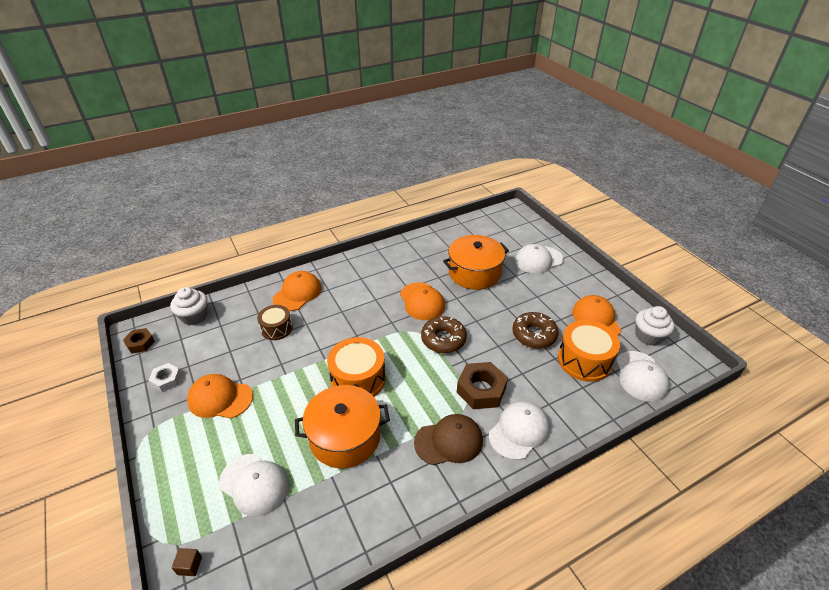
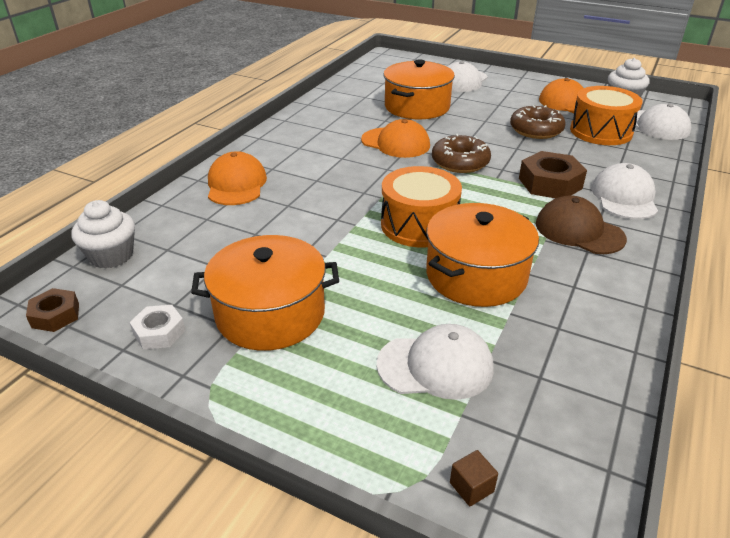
camera: 35 degrees left, 5 degrees down
orange cap [187,374,253,419] -> orange pot [191,235,339,351]
brown drum [257,305,293,340] -> none
brown cap [414,414,483,465] -> brown cap turned 90 degrees counterclockwise [536,196,627,254]

